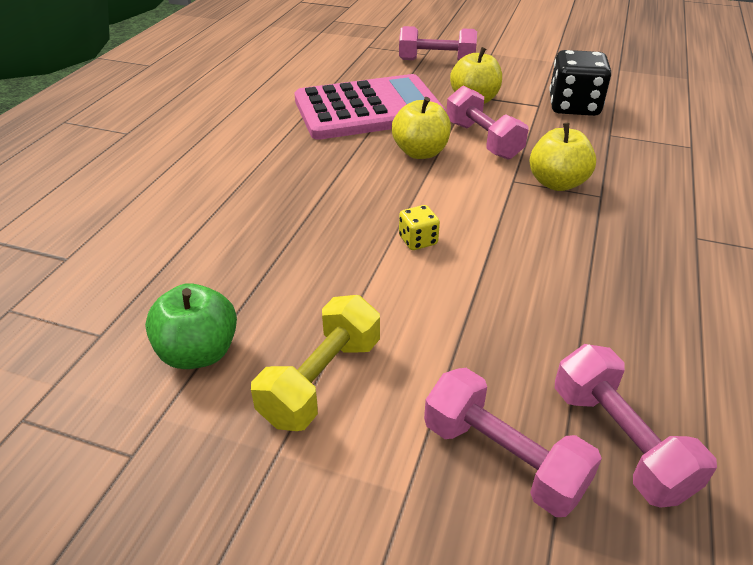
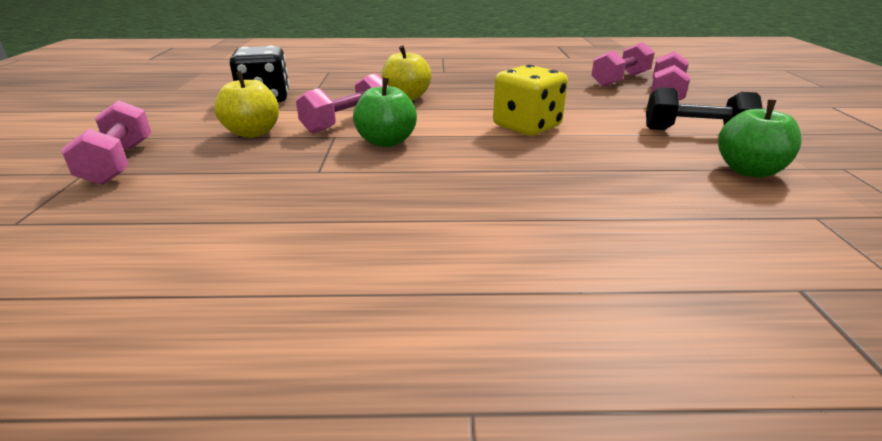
camera: 110 degrees left, 10 degrees down
yellow dumbbell [251,295,380,431] -> black dumbbell [646,87,763,130]
pink calculator [294,74,446,140] -> none
yellow apple [392,97,451,159] -> green apple [353,78,417,147]
yellow dice [399,205,440,250] -> yellow dice [493,65,568,136], size x2.06

